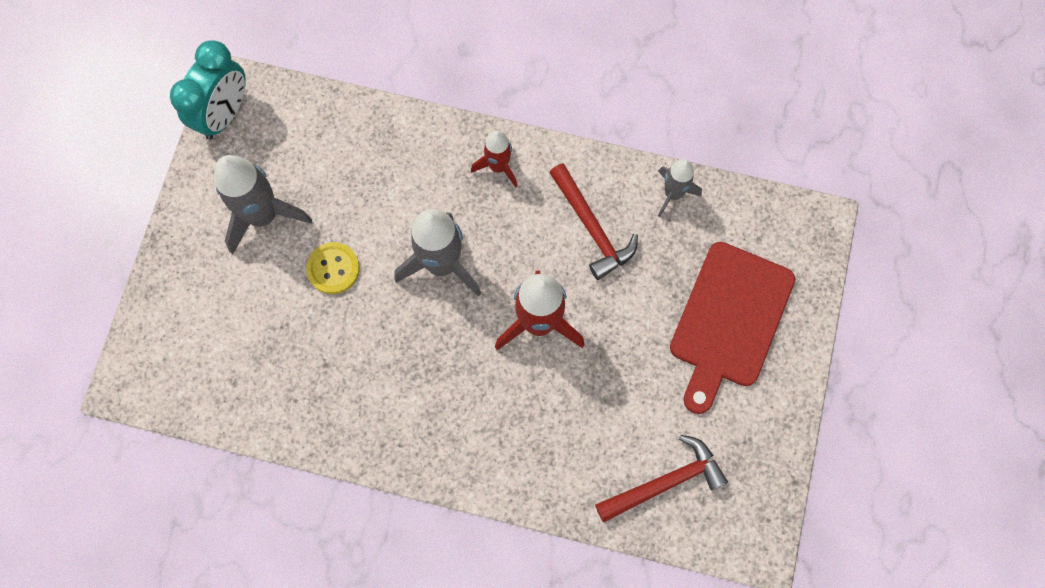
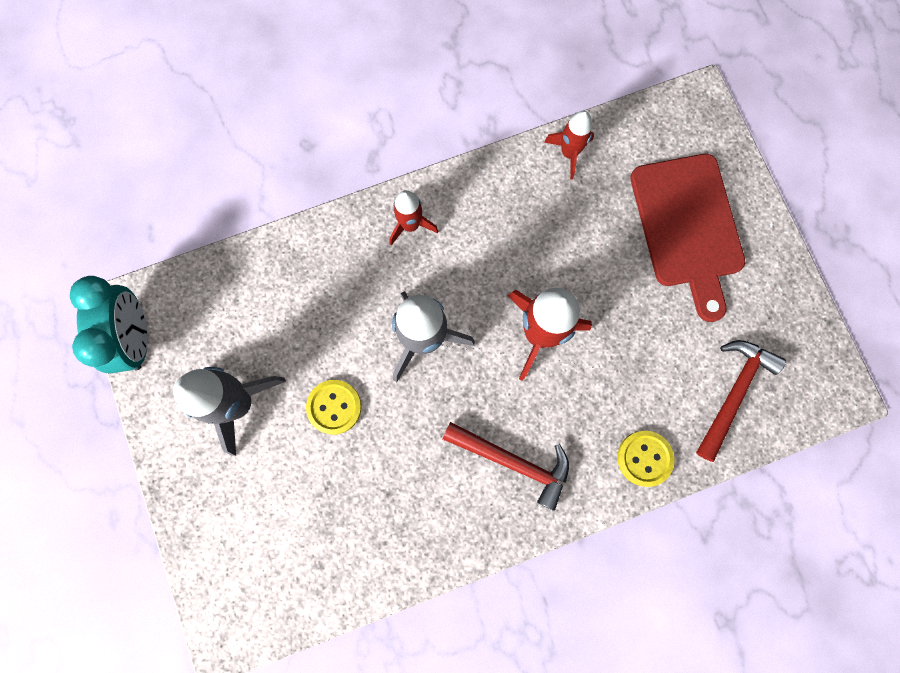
camera: 35 degrees left, 5 degrees up
red hammer [549,163,638,280] -> red hammer moved to [443,422,569,511]
grey rocket [658,159,702,217] -> red rocket [544,111,594,180]
none -> yellow button [617,431,674,487]

